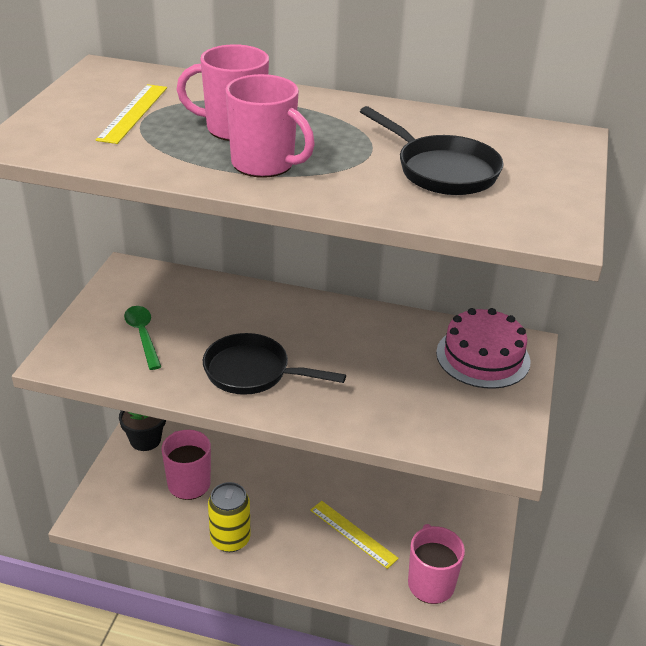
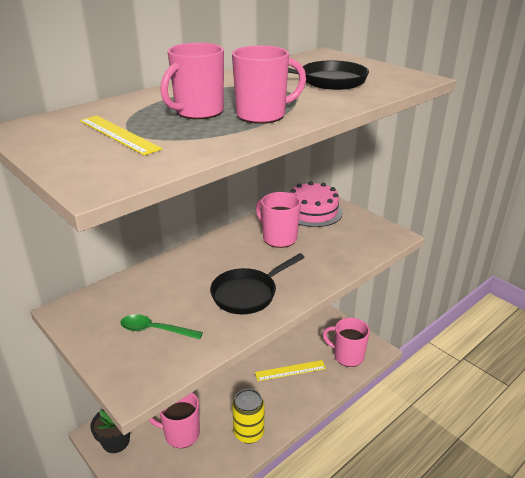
camera: 55 degrees left, 5 degrees down
none -> pink mug [256,192,301,248]

